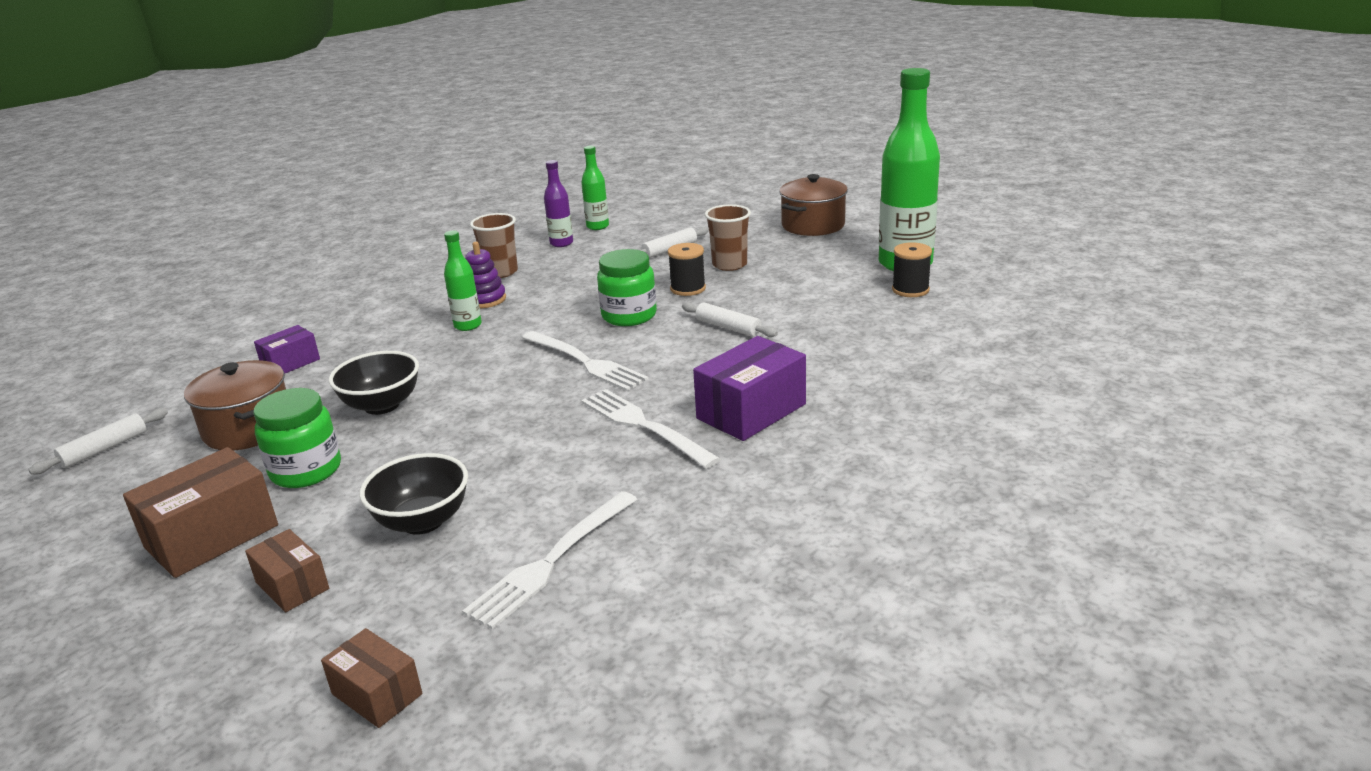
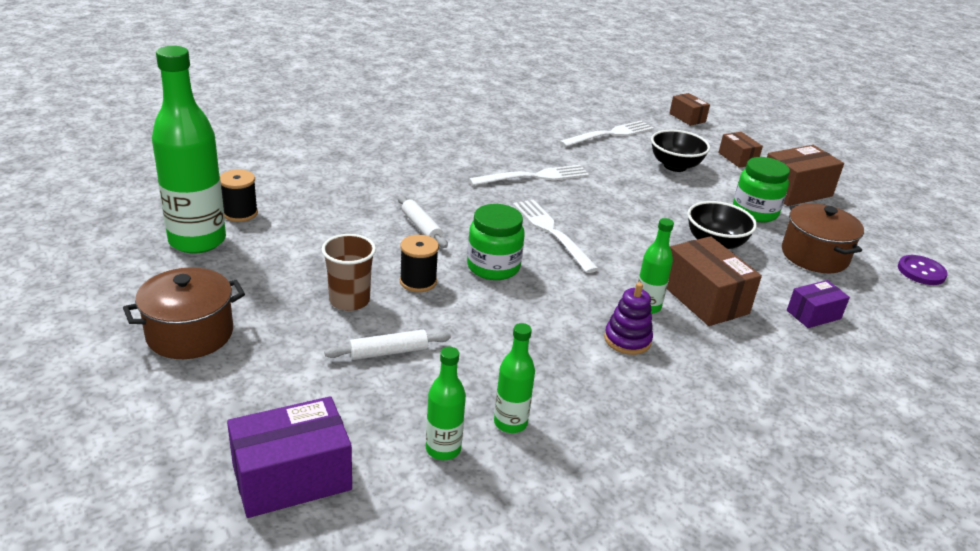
camera: 165 degrees left, 5 degrees up
white rolling pin [29,408,168,475] -> purple button [898,255,948,285]
brown cup [470,213,518,278] -> none
purple bottle [544,160,573,247] -> green bottle [494,323,535,433]
white fork [581,389,720,469] -> white fork turned 90 degrees counterclockwise [469,165,589,186]
purple box [693,336,806,441] -> purple box moved to [227,396,352,518]
none -> brown box [667,236,762,326]

